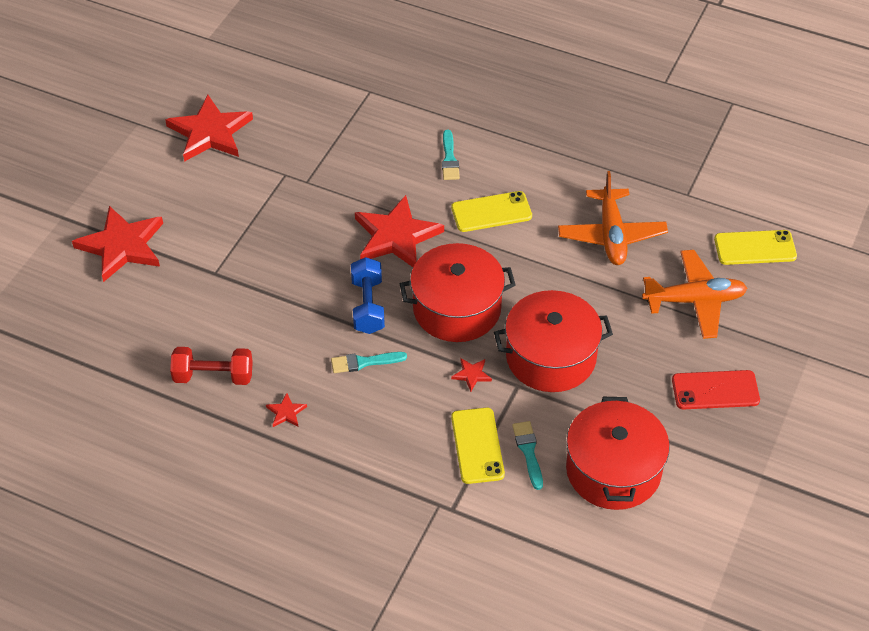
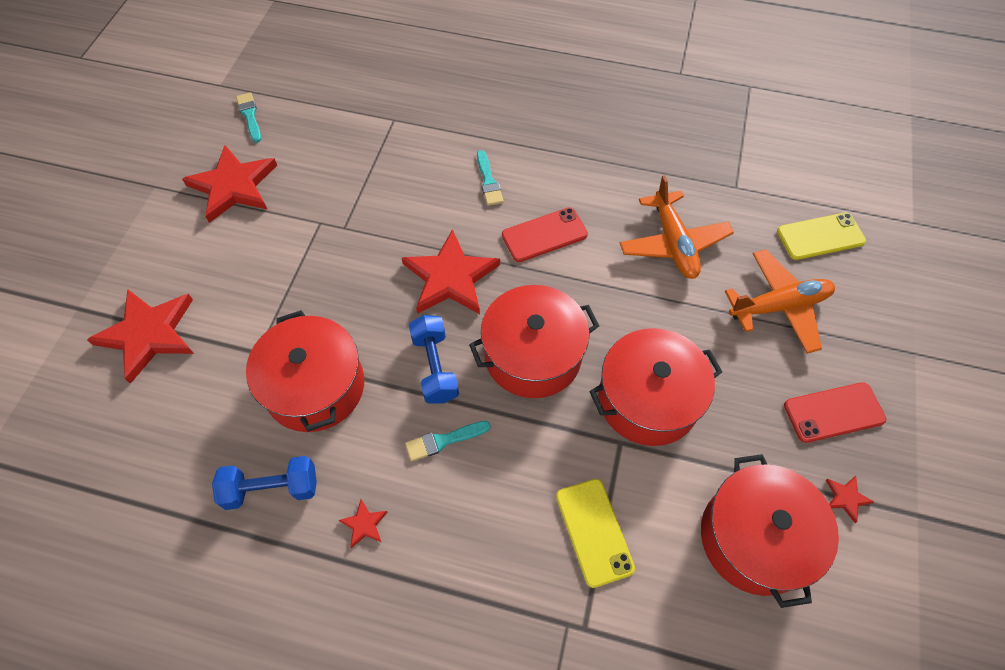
camera: 10 degrees left, 10 degrees up
red dumbbell [170,347,253,385] -> blue dumbbell [212,456,317,510]
yellow phone [451,191,532,232] -> red phone [502,207,588,262]
red star [451,358,492,392] -> red star moved to [826,476,874,523]
turquoise brush [512,421,543,490] -> turquoise brush moved to [236,92,261,143]
none -> red pot [246,310,364,432]

